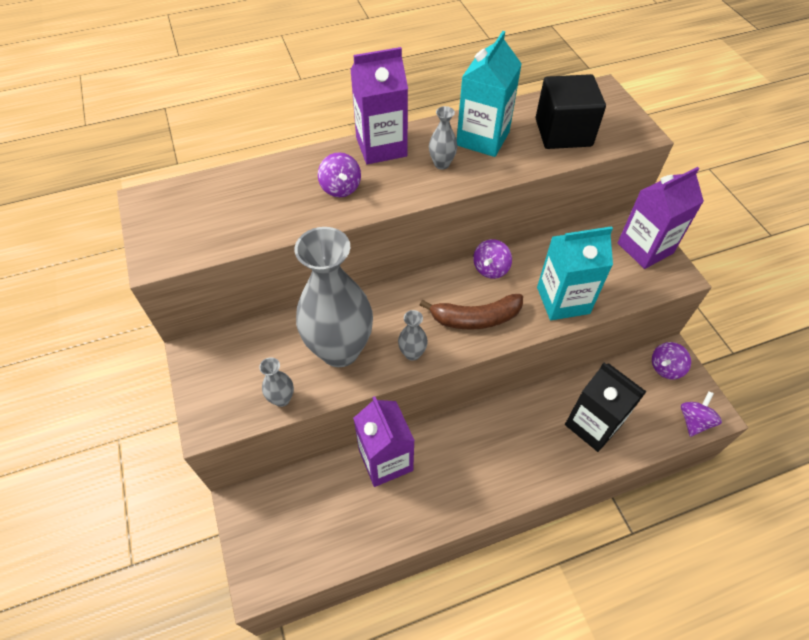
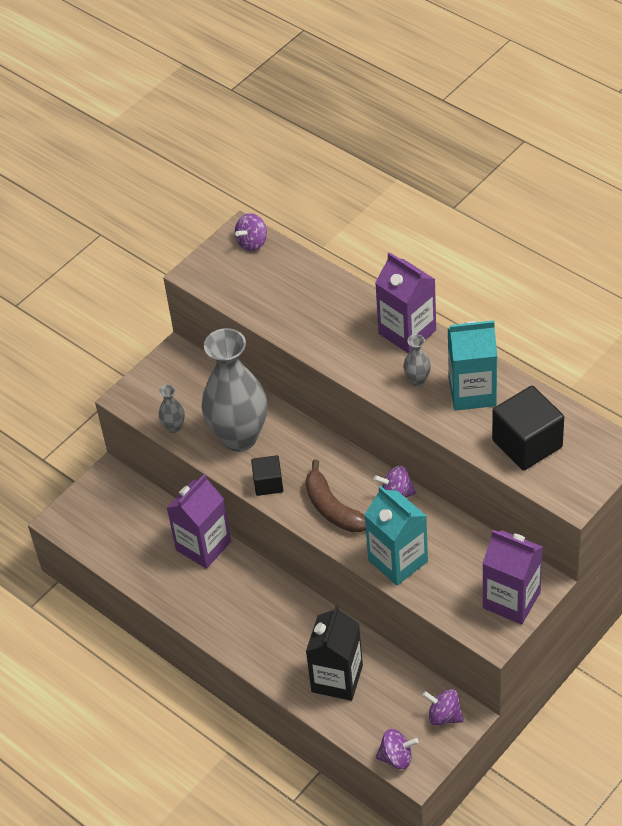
camera: 65 degrees right, 5 degrees down
purple spinning top [318,152,361,197] -> purple spinning top moved to [235,213,267,251]
grey vase [398,310,428,361] -> black cube [251,455,283,496]

